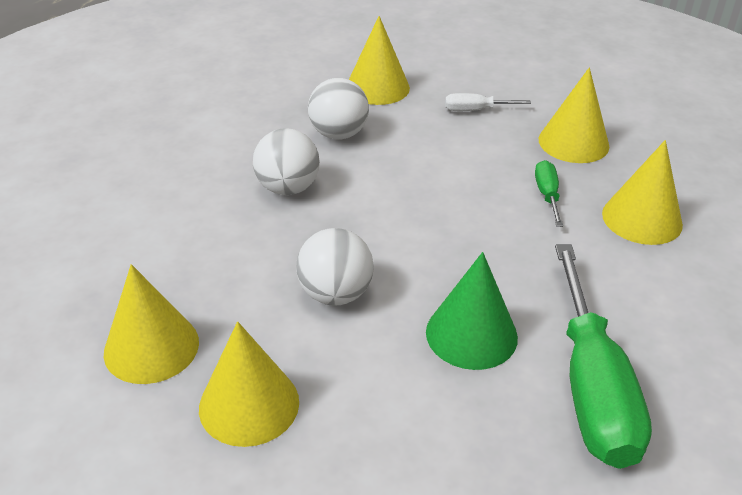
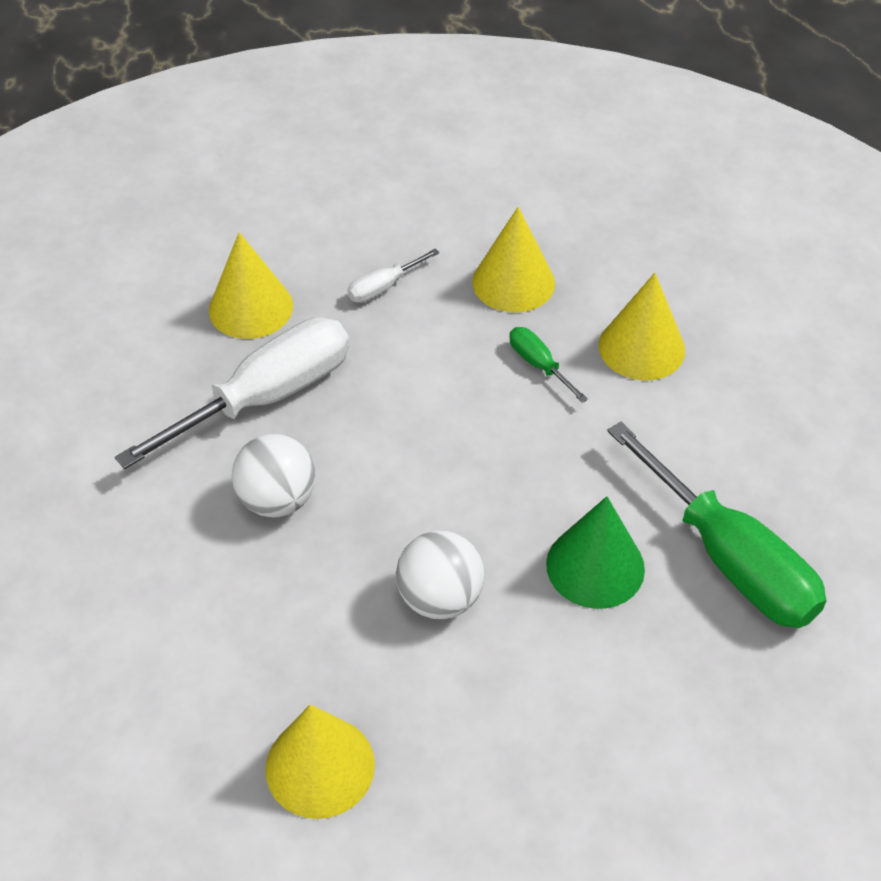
camera: 35 degrees left, 10 degrees up
yellow cone [199,321,299,447] -> none
white ball [308,78,369,139] -> white screwdriver [115,318,349,469]

